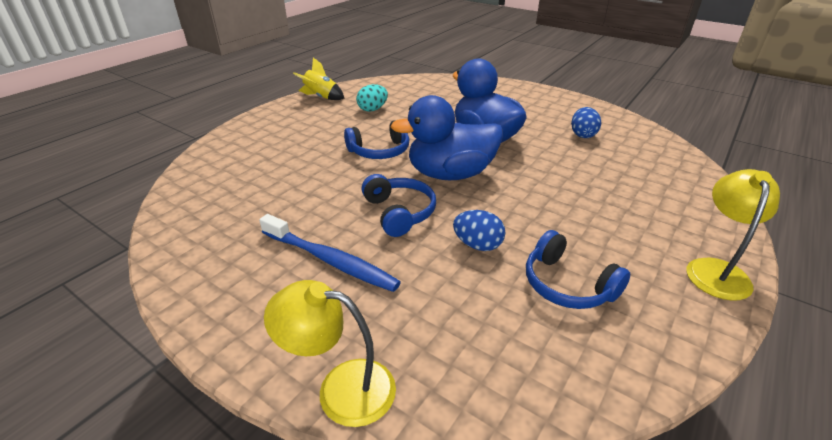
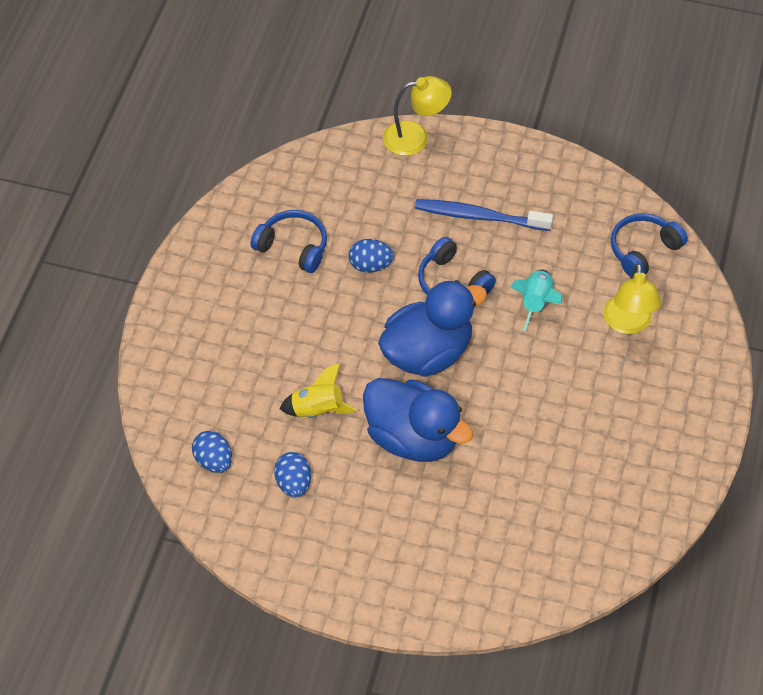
camera: 160 degrees right, 20 degrees up
yellow rocket [293,57,345,100] -> yellow rocket moved to [279,363,358,418]
blue headphones [344,119,409,159] -> blue headphones moved to [611,213,688,277]
turquoise egg [356,84,388,112] -> none
yellow lamp [686,169,780,301] -> yellow lamp moved to [603,263,661,334]
none -> blue egg [192,431,232,473]
none -> turquoise rocket [511,270,562,331]

